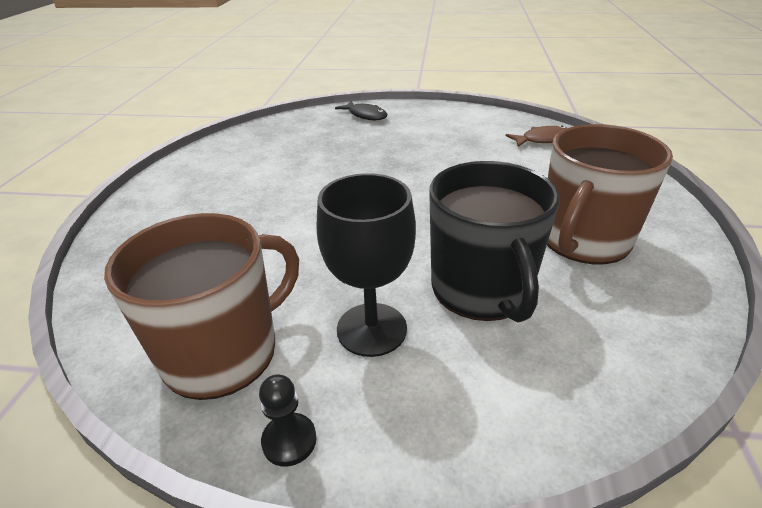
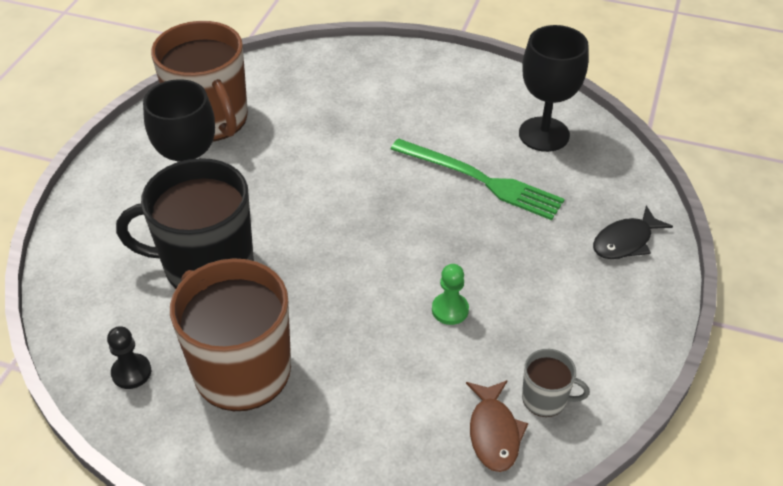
camera: 100 degrees right, 10 degrees up
black pawn [259,374,316,467] -> black pawn moved to [107,326,151,389]
none -> green fork [391,138,565,220]
none -> green pawn [432,264,469,325]
none -> black goblet [519,25,589,152]
none -> grey mug [522,349,590,417]

